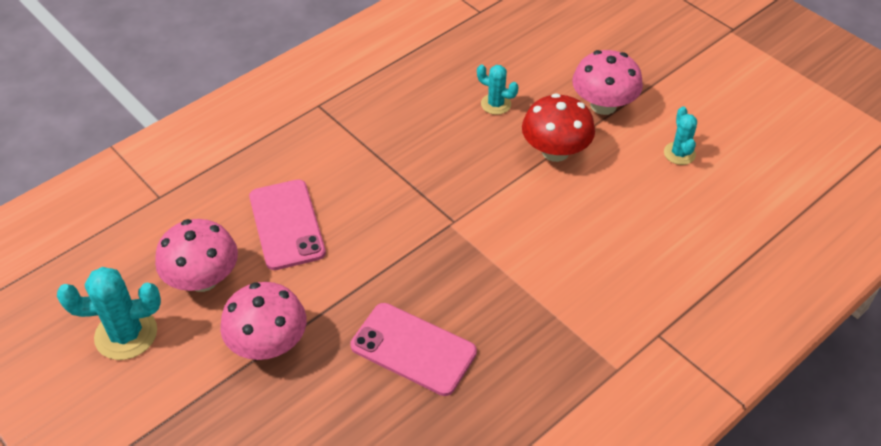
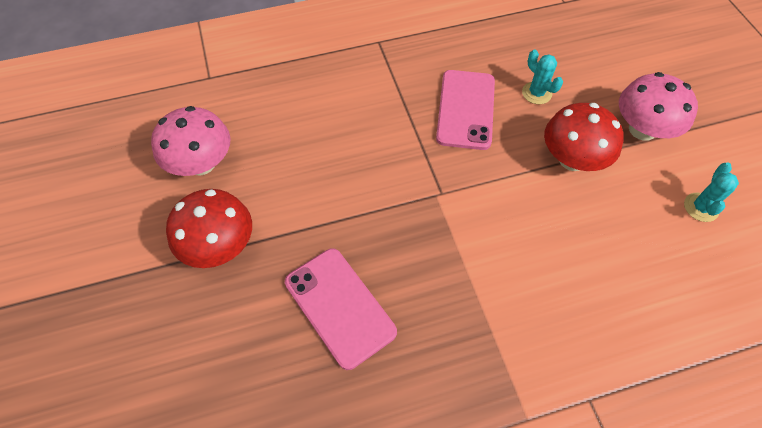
camera: 25 degrees right, 10 degrees up
turquoise cactus [57,267,161,360] -> none
pink mushroom [220,282,307,360] -> red mushroom [166,189,252,268]
pink phone [249,180,326,270] -> pink phone moved to [436,70,495,150]

